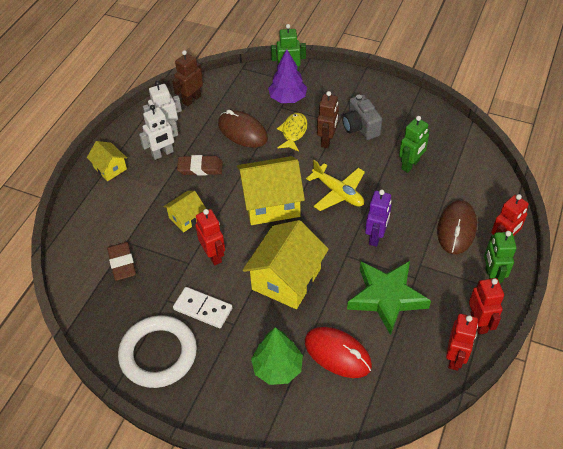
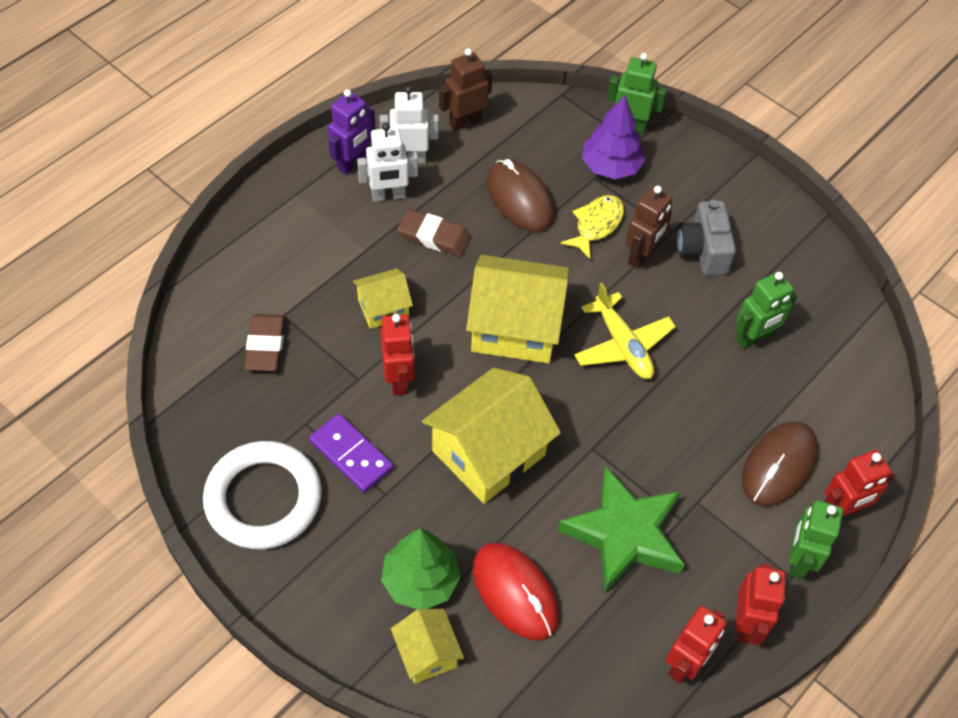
camera: 15 degrees right, 5 degrees up
yellow house [87,141,127,181] -> yellow house moved to [391,609,464,684]
white domino [173,287,233,328] -> purple domino [309,414,393,493]
purple robot [365,190,392,247] -> purple robot moved to [328,89,375,174]

